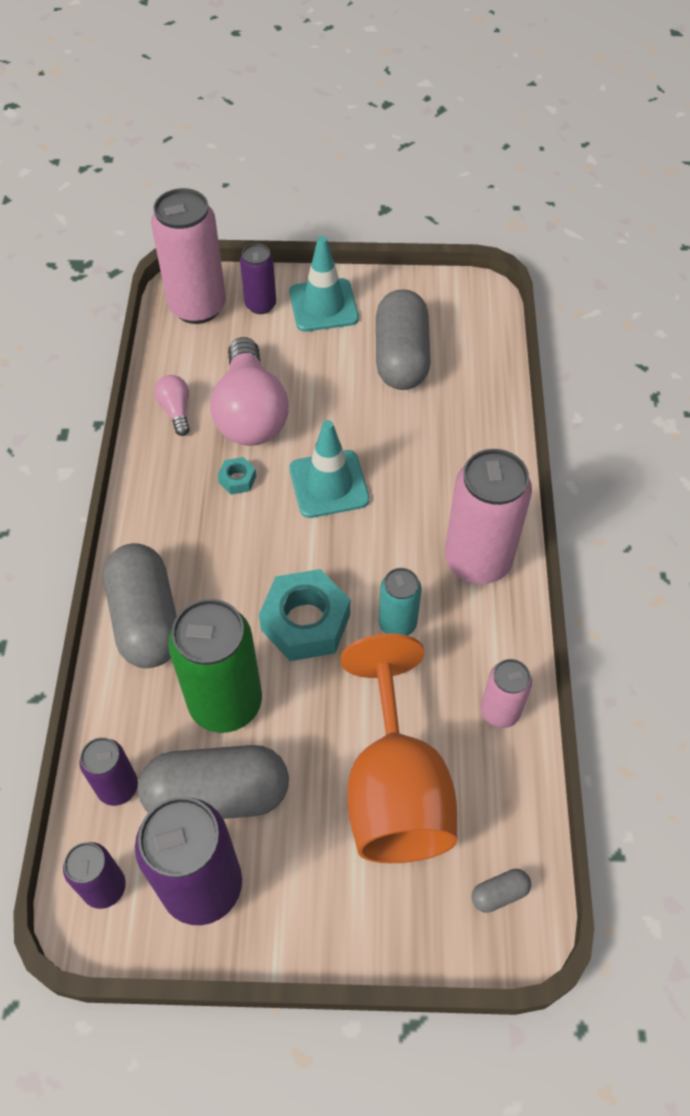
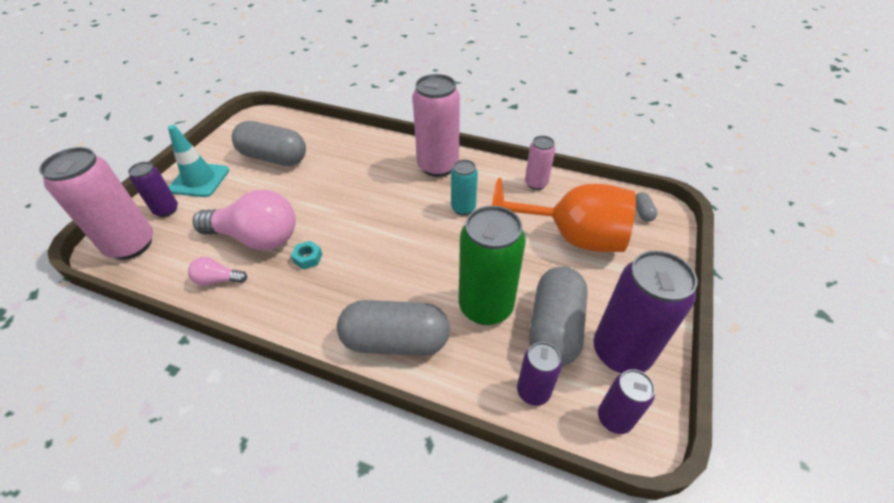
camera: 70 degrees left, 10 degrees down
turquoise nut [259,569,350,661] -> none
turquoise traffic cone [290,420,370,518] -> none

